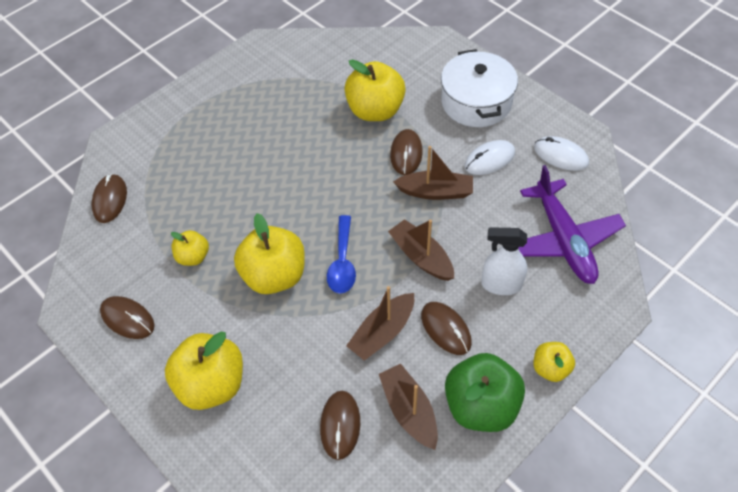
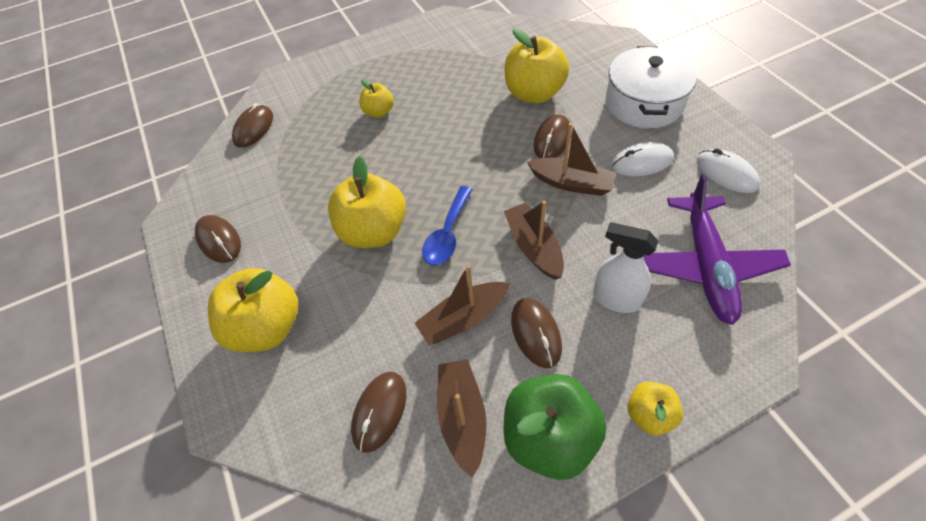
camera: 20 degrees right, 0 degrees up
yellow apple [171,230,209,266] -> yellow apple moved to [359,80,394,118]

